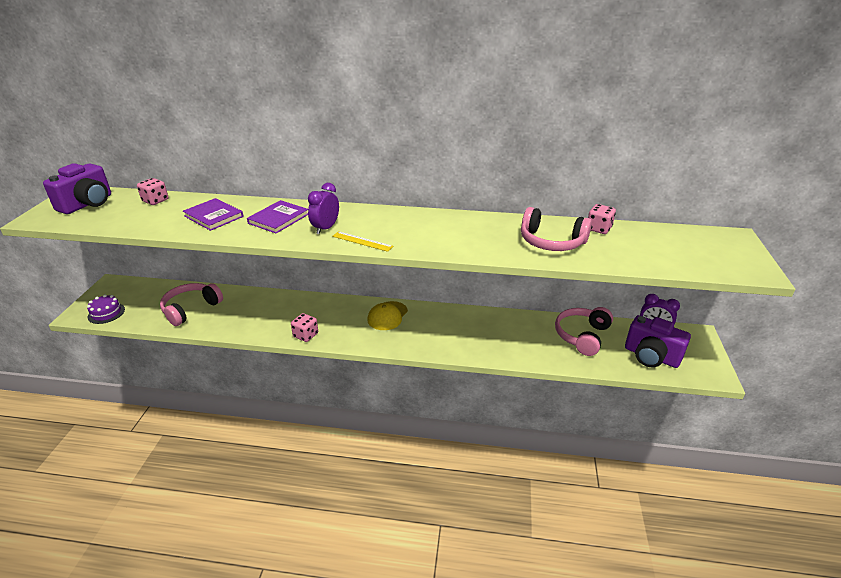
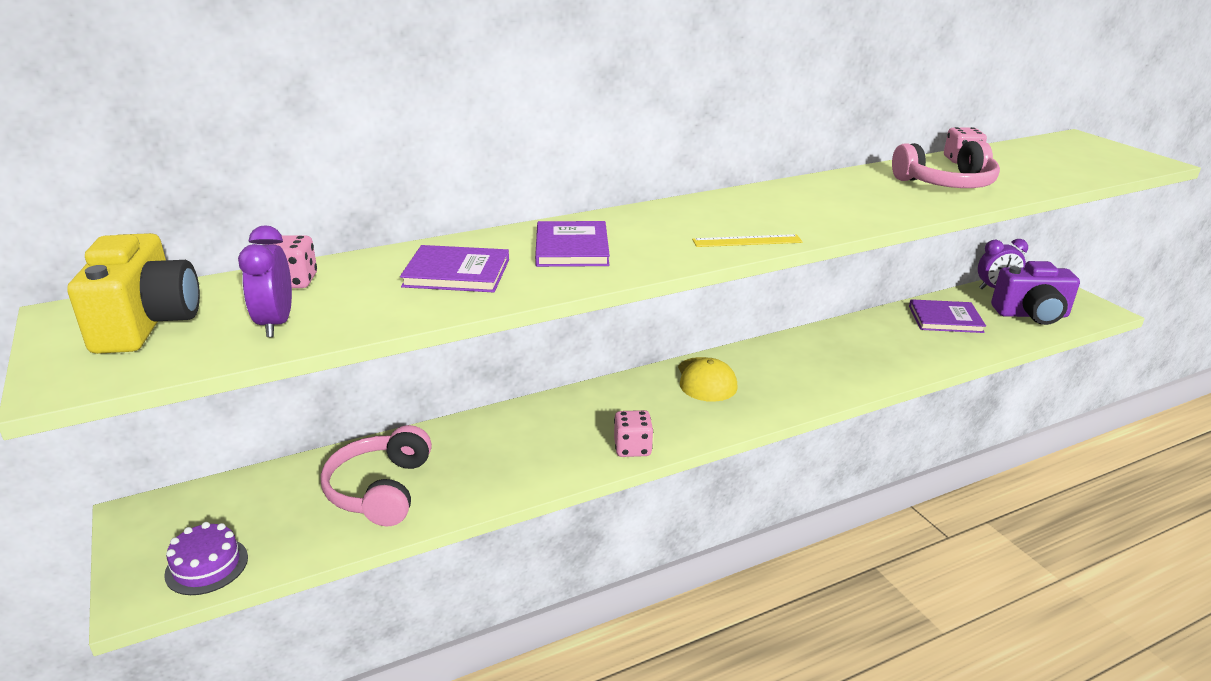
camera: 35 degrees left, 5 degrees down
purple camera [43,163,111,214] -> yellow camera [67,233,200,354]
purple clock [308,183,339,234] -> purple clock moved to [238,226,292,337]
pink headphones [555,307,613,356] -> purple book [909,299,986,333]

